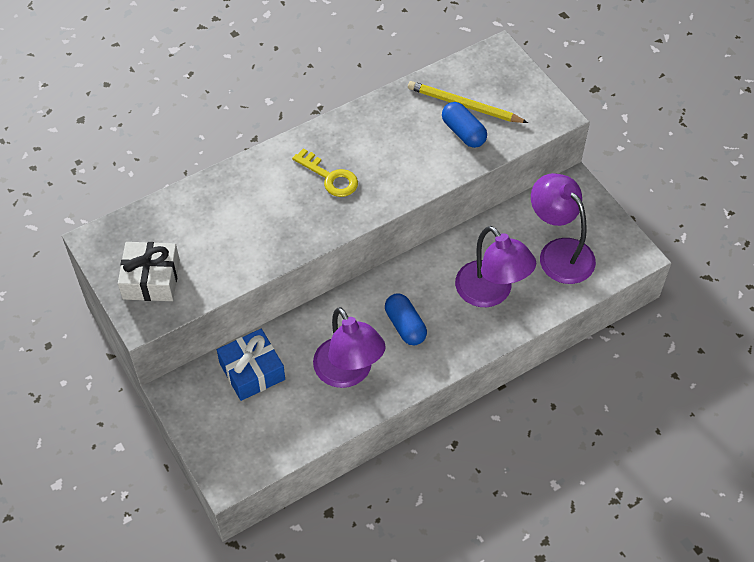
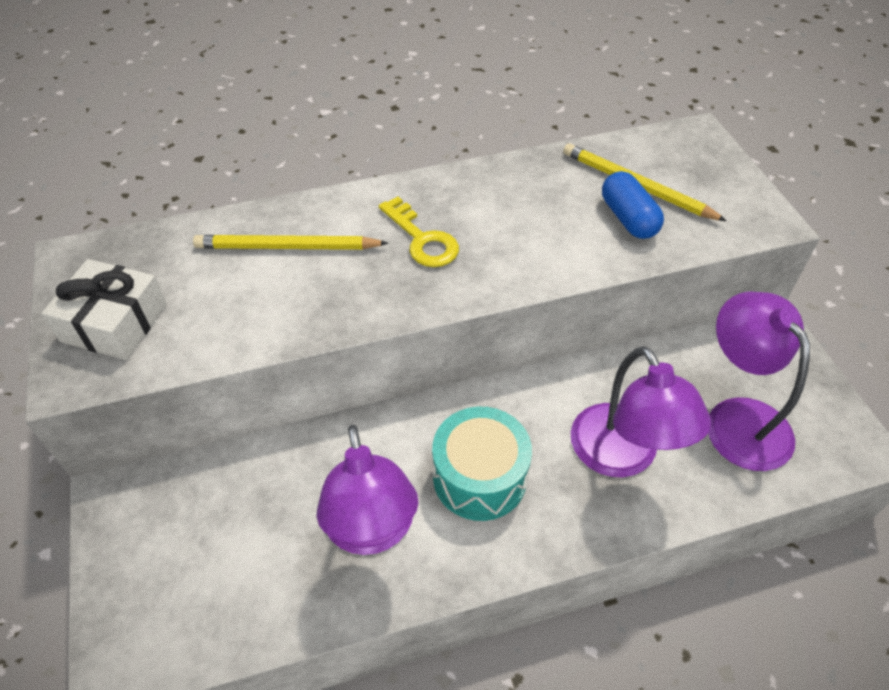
camera: 15 degrees right, 5 degrees down
blue gift [217,329,285,401] -> none
blue capsule [385,293,427,345] -> turquoise drum [432,407,532,521]
none -> yellow pencil [193,235,388,250]

